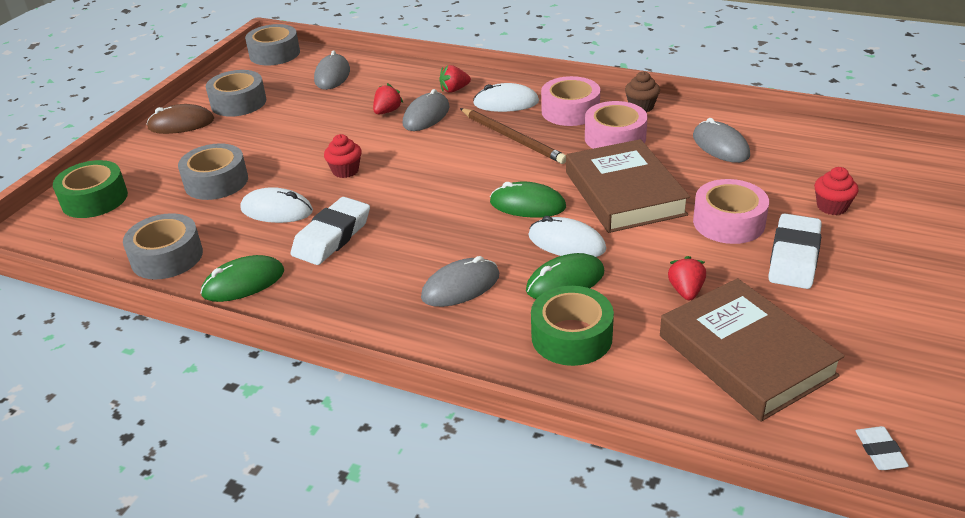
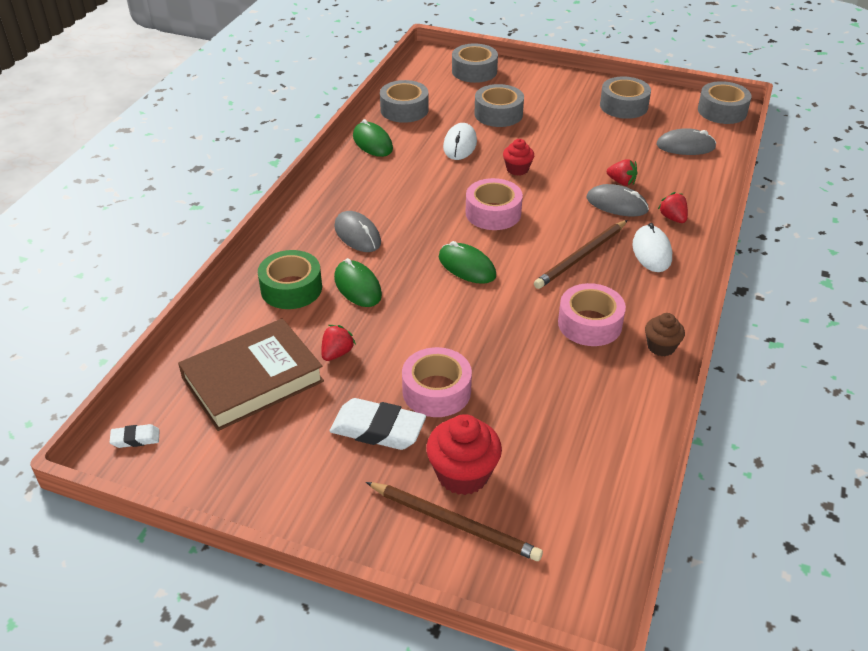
camera: 85 degrees right, 5 degrees up
green tape [53,160,128,218] -> grey tape [452,43,498,83]
brown mouse [146,104,214,134] -> none
white eraser [291,197,370,265] -> none
green mouse [490,182,566,218] -> green mouse turned 60 degrees counterclockwise [439,241,496,284]
white mouse [528,216,606,257] -> none
pink tape [541,76,600,126] -> pink tape moved to [466,178,523,230]
brown book [566,139,690,233] -> none
red strawberry [668,256,706,300] -> red strawberry turned 60 degrees counterclockwise [321,325,356,361]
grey mouse [693,118,750,163] -> none
red cupcake [814,167,859,215] -> red cupcake [426,414,502,495], size x1.65
none -> brown pencil [366,482,543,561]

